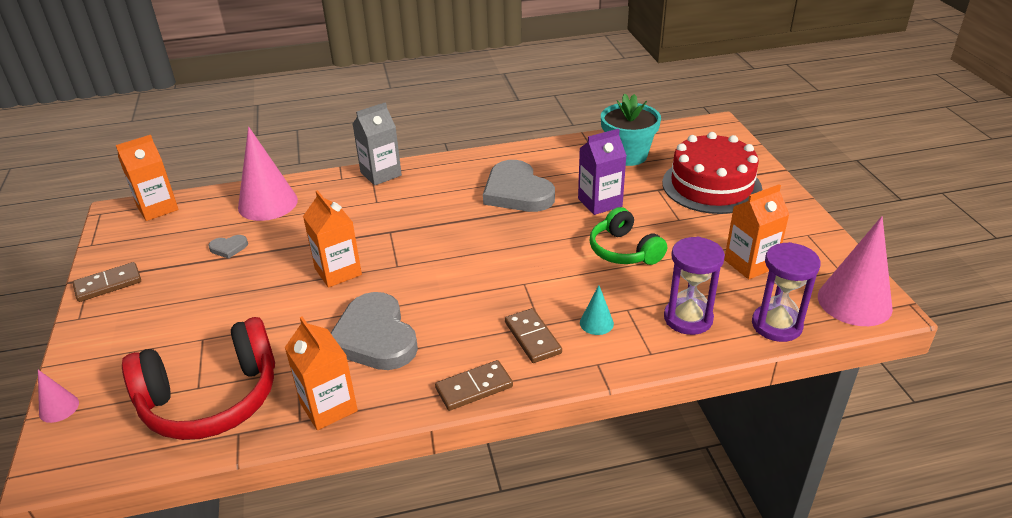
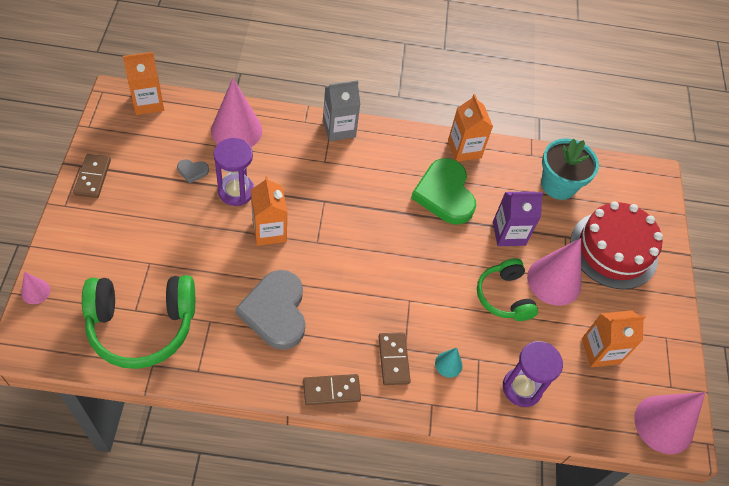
camera: 10 degrees right, 20 degrees up
brown domino [73,262,141,302] -> brown domino turned 75 degrees counterclockwise [73,154,111,198]
red headphones [122,317,275,440] -> green headphones [82,275,195,369]
orange carton [284,317,358,430] -> orange carton moved to [448,94,493,162]
grey heart [483,160,555,212] -> green heart [411,158,476,224]
purple hourglass [752,242,821,342] -> purple hourglass moved to [214,138,254,206]
none -> pink cone [527,238,581,306]

